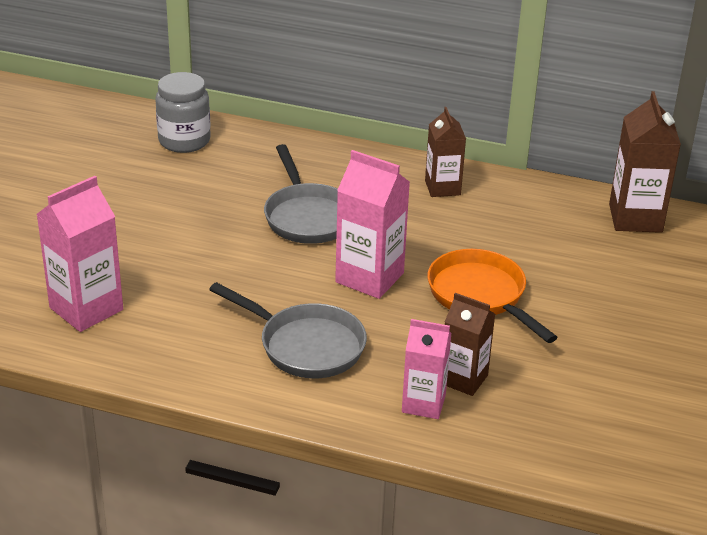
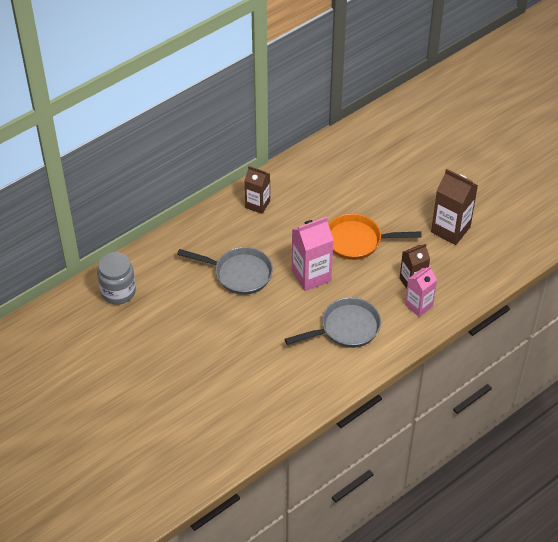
camera: 55 degrees left, 15 degrees up
pink carton [37,176,123,332] -> none
brown carton [609,91,681,233] -> brown carton moved to [431,169,478,245]

